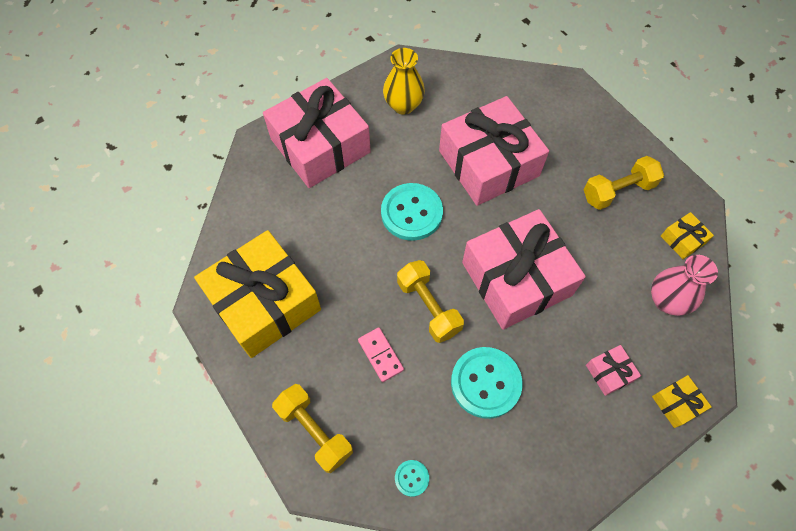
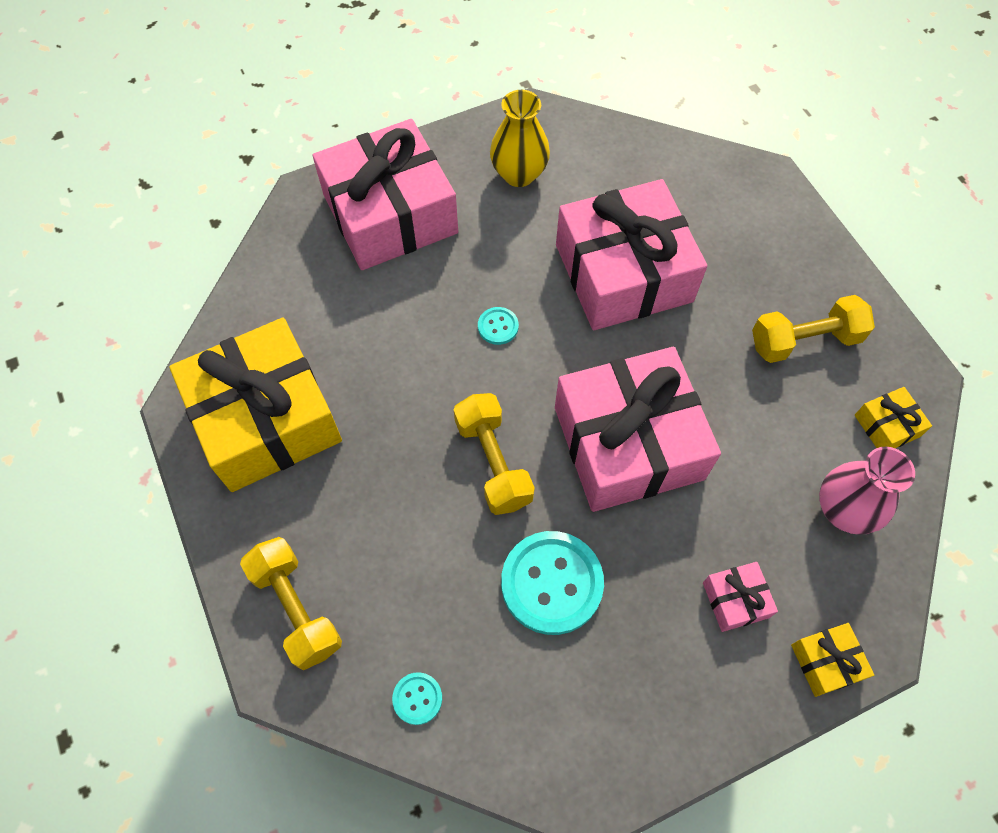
camera: 10 degrees right, 0 degrees up
pink domino [358,328,404,382] -> none
turquoise button [381,183,443,241] -> turquoise button [478,307,519,345], size x0.46

